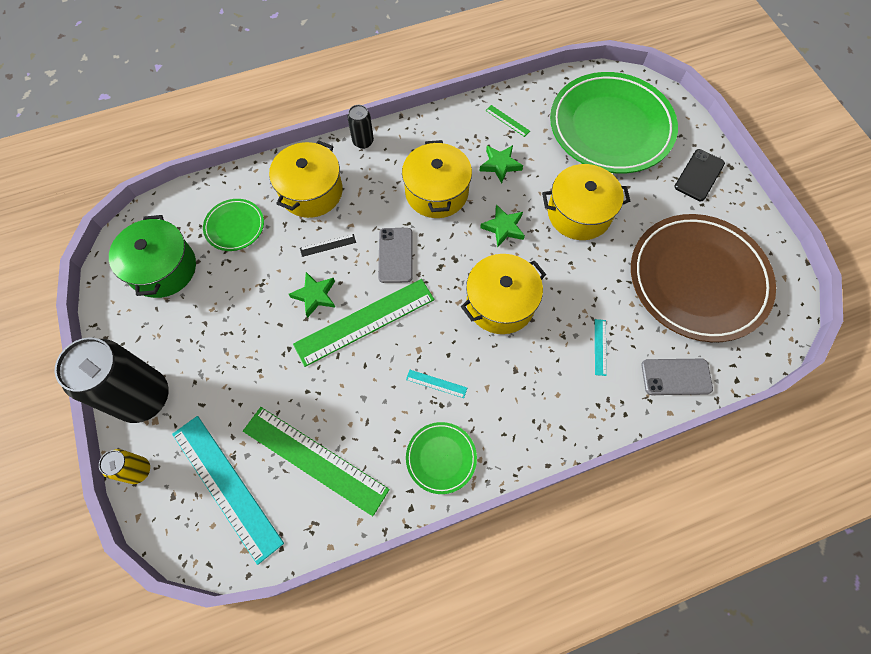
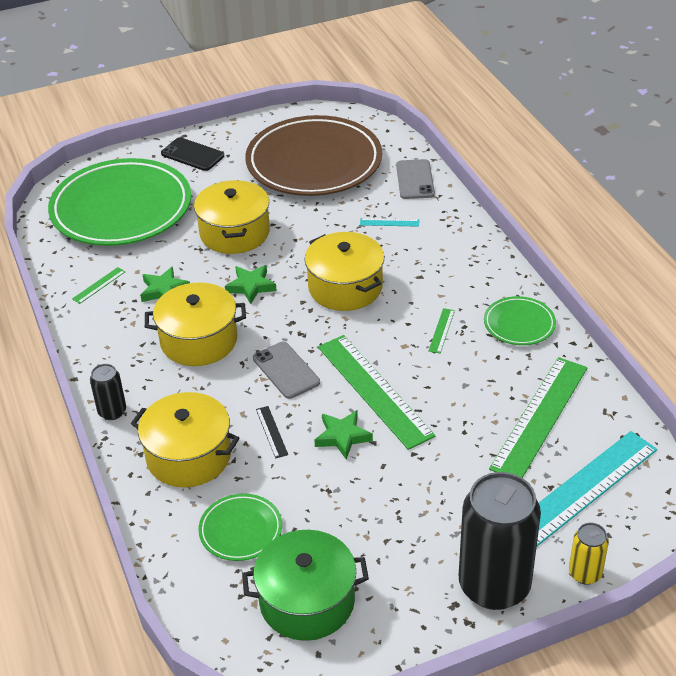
camera: 90 degrees left, 25 degrees down
grey phone [378,228,413,283] -> grey phone turned 60 degrees clockwise [253,342,320,399]
turquoise ruler [406,370,467,398] -> green ruler [428,308,455,353]

